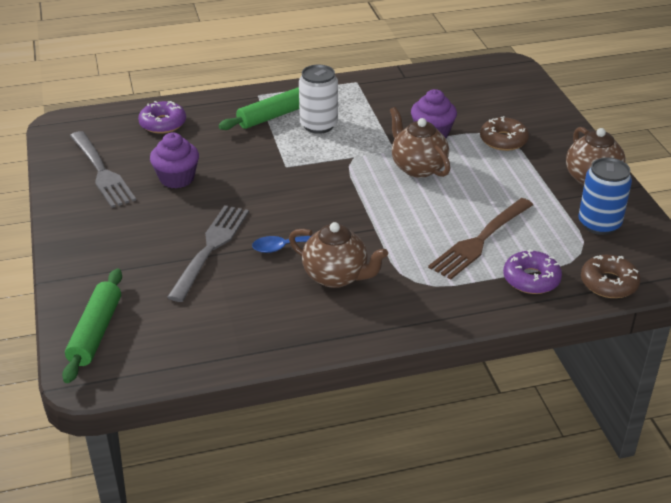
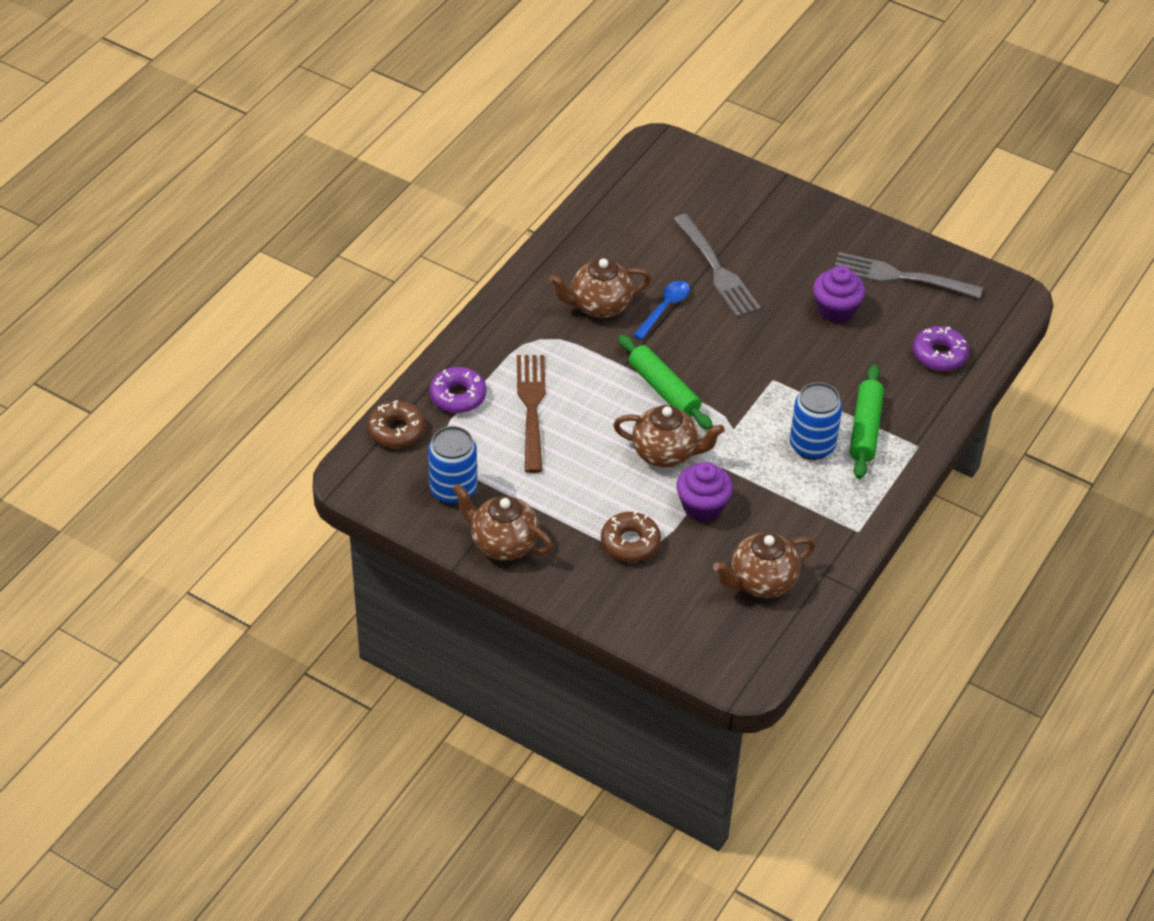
camera: 135 degrees right, 10 degrees up
green rolling pin [62,269,122,383] -> green rolling pin moved to [618,335,713,430]
white can [299,65,338,134] -> blue can [790,382,842,460]
none -> brown teapot [713,533,815,598]

